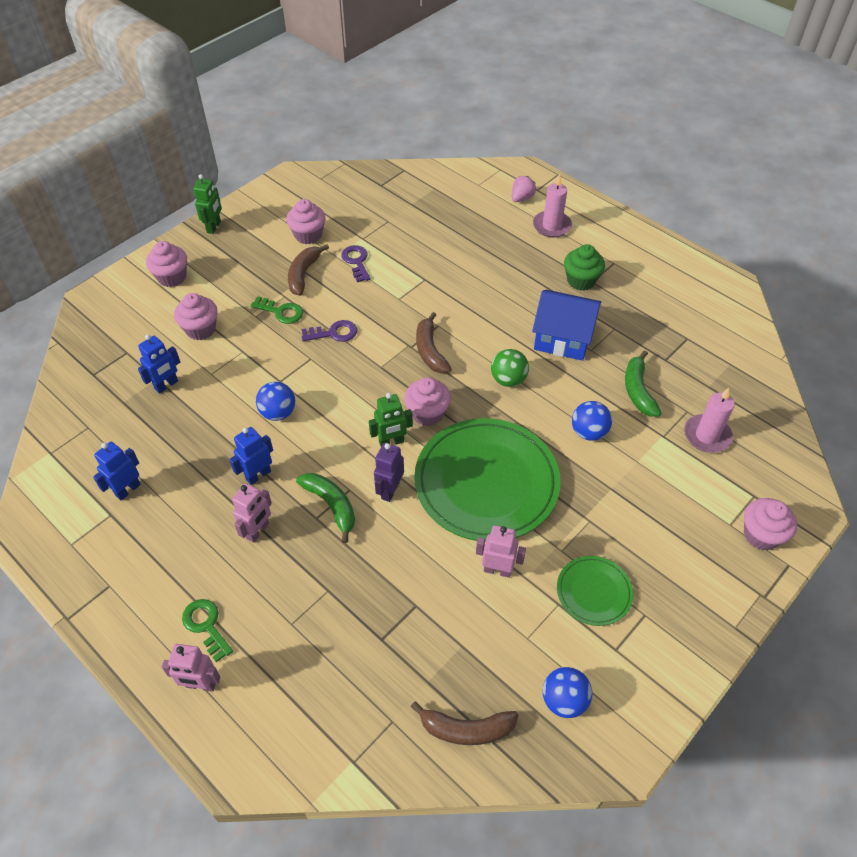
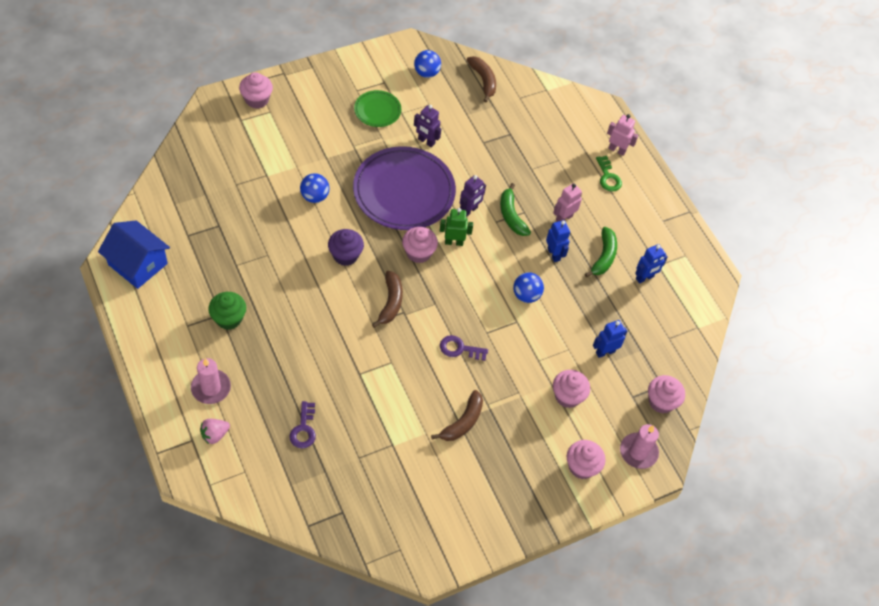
camera: 165 degrees left, 5 degrees up
green robot [193,174,222,234] -> none
blue robot [229,427,273,485] -> blue robot turned 90 degrees counterclockwise [546,220,570,262]
green key [251,296,303,324] -> none
pink cupcake [286,199,326,244] -> pink cupcake moved to [648,375,685,414]
purple key [341,245,371,282] -> purple key moved to [290,401,316,448]
brown banana [411,701,518,745] -> brown banana turned 45 degrees clockwise [467,56,496,102]
green plate [414,418,561,542] -> purple plate [353,146,456,230]
pink robot [476,525,526,578] -> purple robot [414,105,441,148]
green ball [491,349,529,387] -> purple cupcake [328,229,364,266]
blue house [532,290,601,361] -> blue house moved to [98,221,170,289]
green banana [625,350,661,417] -> green banana moved to [585,227,617,277]
pink candle [684,388,735,453] -> pink candle moved to [620,424,659,469]

